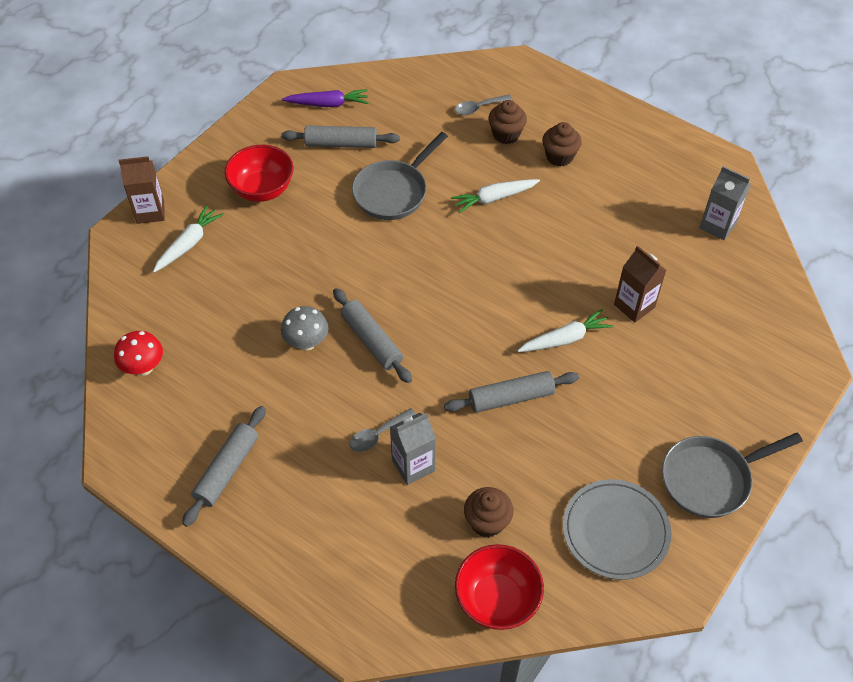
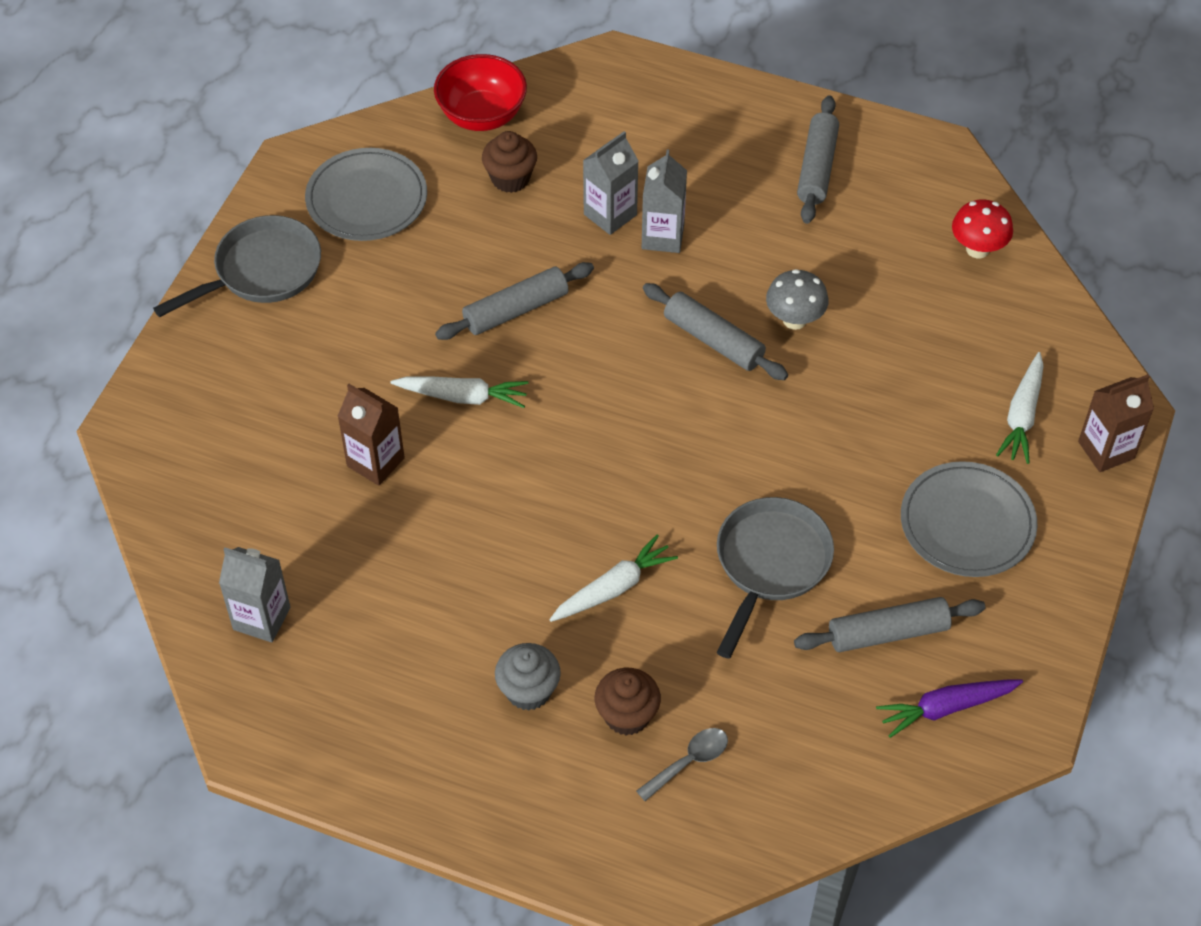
camera: 165 degrees right, 0 degrees up
red bowl [224,145,293,202] -> grey plate [901,461,1038,577]
grey spoon [350,408,416,452] -> grey carton [642,149,687,253]
white carrot [517,309,614,352] -> white carrot turned 135 degrees counterclockwise [390,376,529,408]
brown cupcake [542,122,582,167] -> grey cupcake [495,643,561,711]

